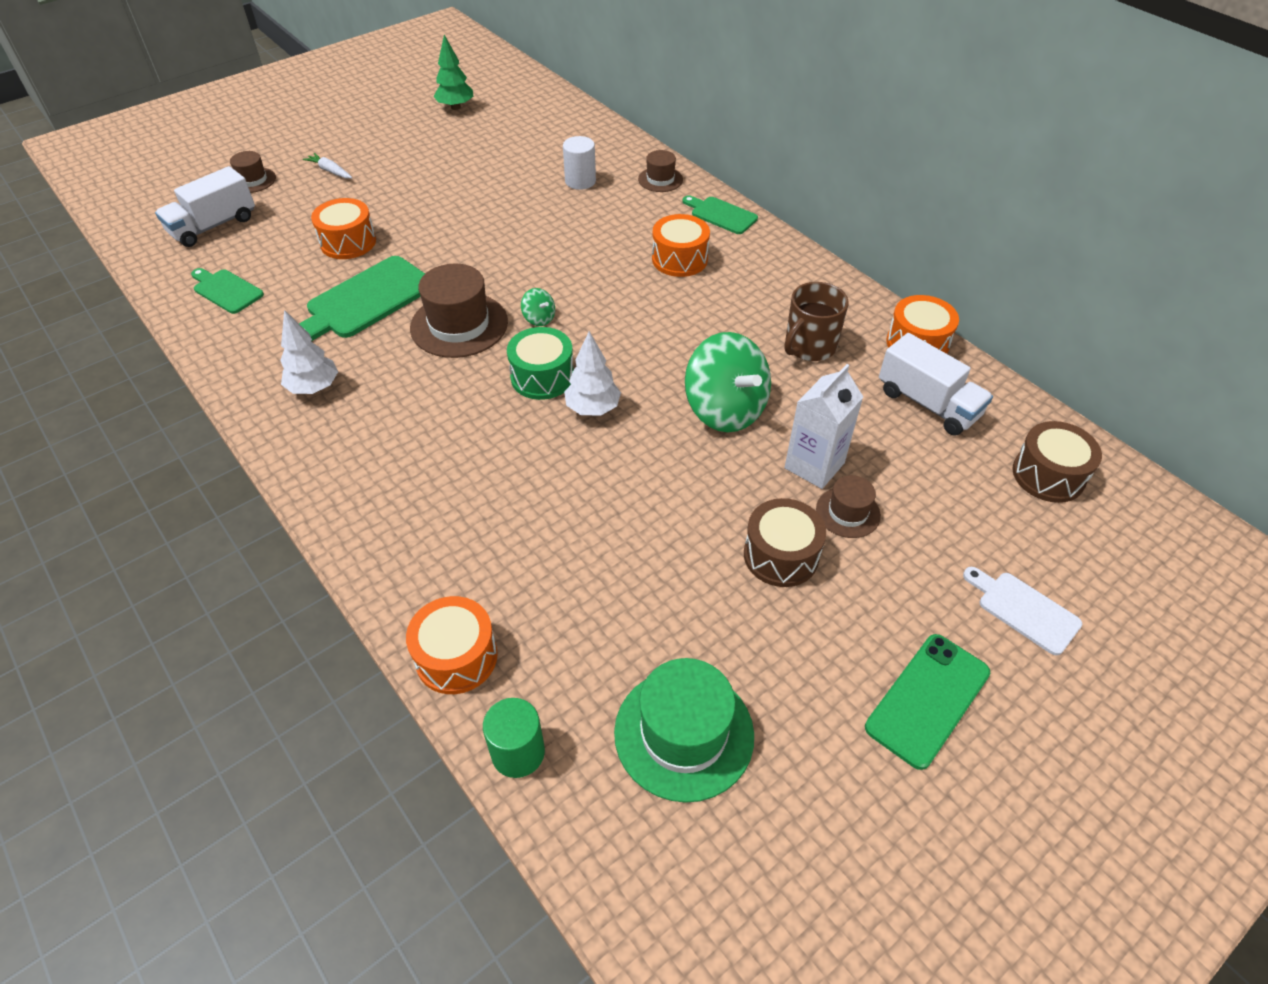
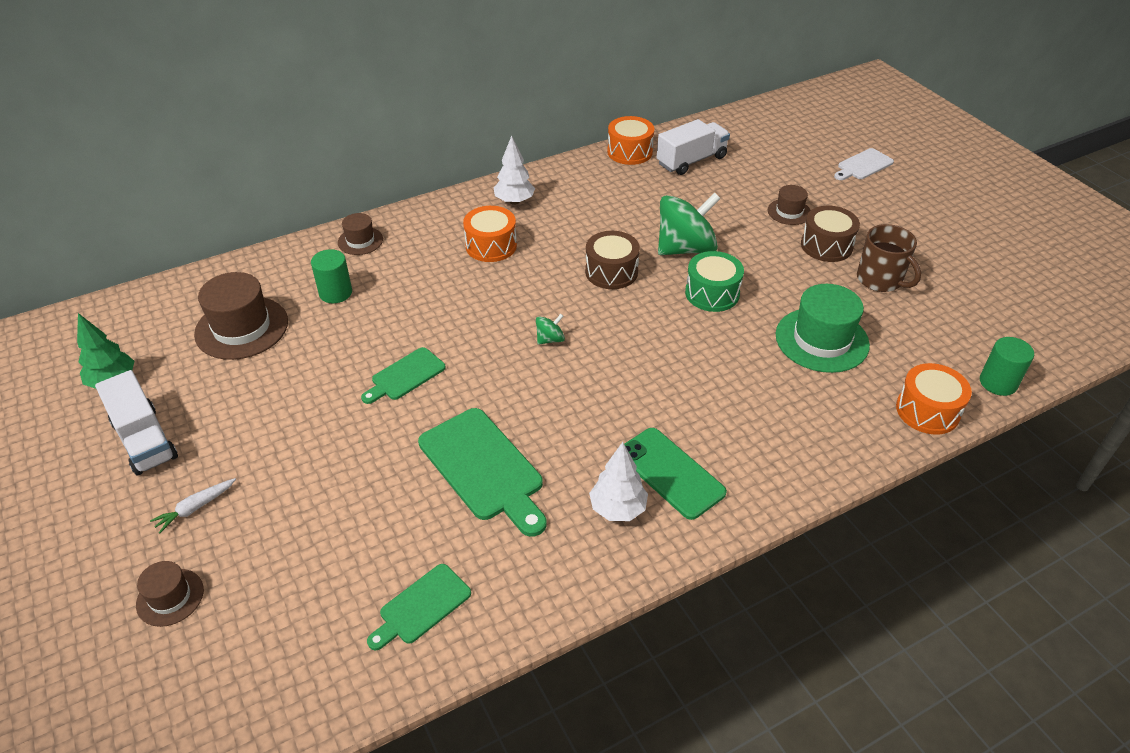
camera: 80 degrees left, 5 degrees down
white truck [155,166,255,247] -> white truck moved to [95,370,178,475]
orange drum [311,198,376,259] -> none
brown hat [410,264,508,358] -> brown hat moved to [194,272,288,360]
green drum [507,327,574,400] -> green drum moved to [685,251,744,312]
white cylinder [563,136,596,190] -> green cylinder [311,249,352,303]
white tree [564,331,621,416] -> white tree moved to [494,135,535,205]
green hat [614,658,754,803] -> green hat moved to [776,284,870,373]
green cutting board [683,195,758,234] -> green cutting board moved to [361,347,446,404]
brown mug [785,282,849,361] -> brown mug moved to [857,224,921,292]
white carton [785,364,863,489] -> none
green phone [865,634,990,770] -> green phone moved to [624,428,727,520]
brown drum [1012,421,1102,503] -> brown drum moved to [585,231,640,289]

